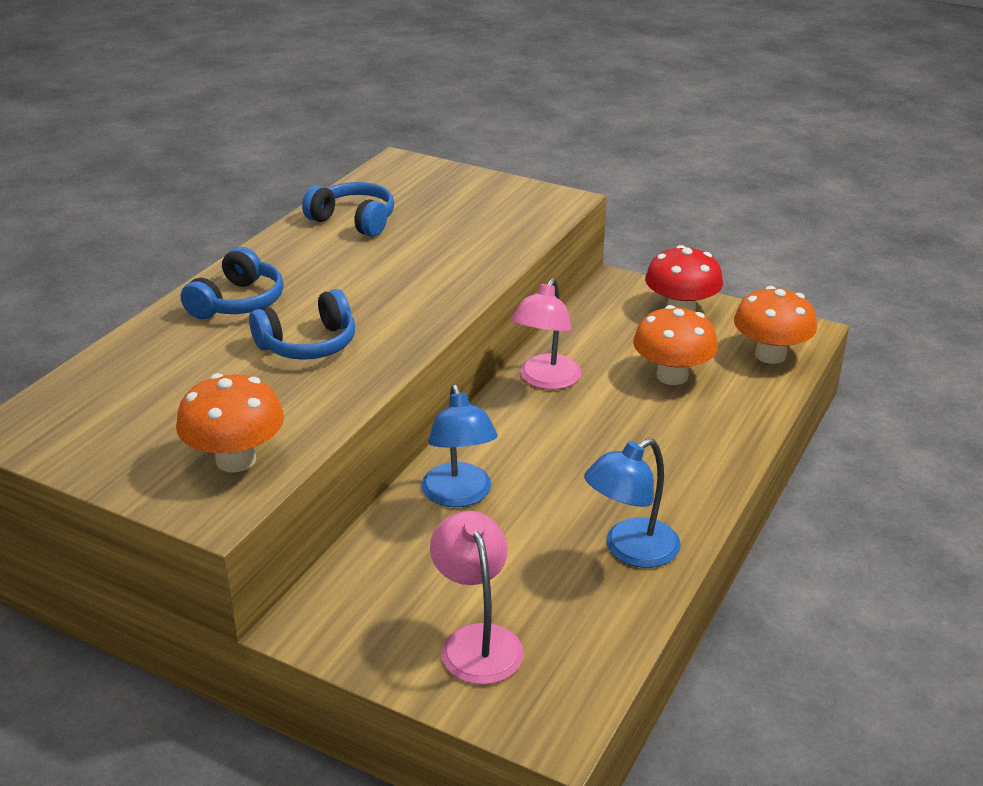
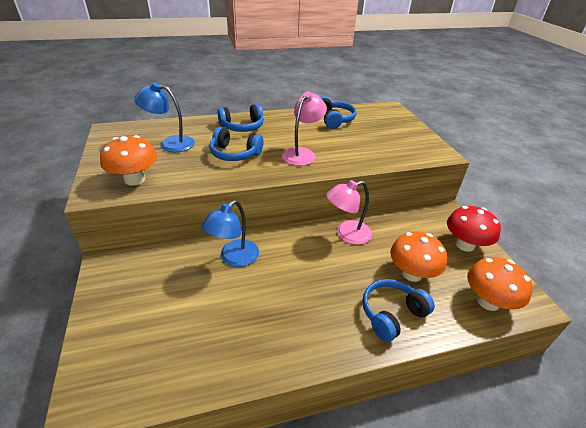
camera: 45 degrees right, 5 degrees up
pink lamp [430,511,524,685] -> pink lamp moved to [282,91,327,166]
blue lamp [584,438,681,568] -> blue lamp moved to [134,82,195,152]
none -> blue headphones [362,279,435,342]

